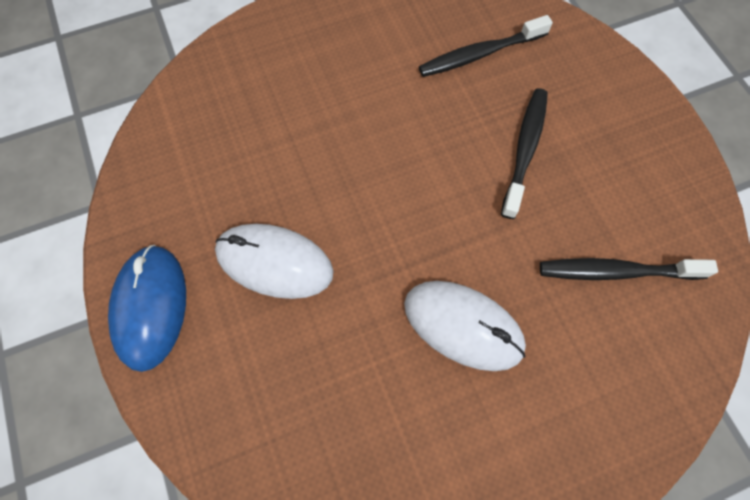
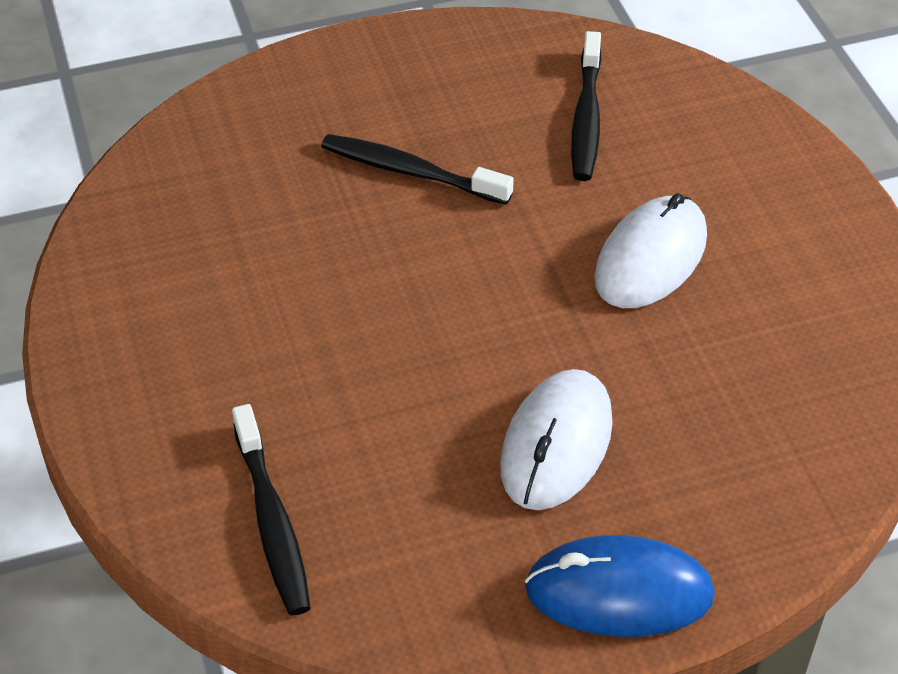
camera: 85 degrees left, 20 degrees down
black toothbrush [419,15,553,77] -> black toothbrush moved to [232,404,311,616]

